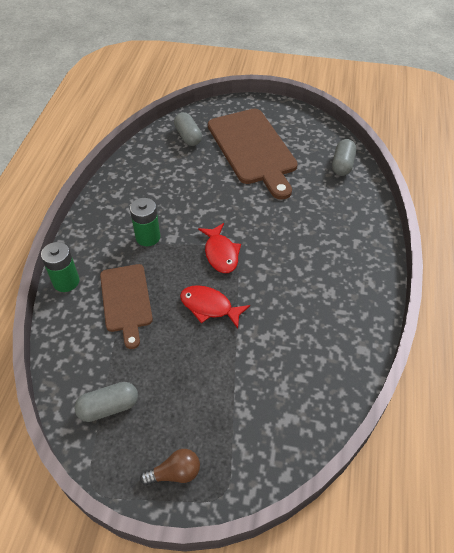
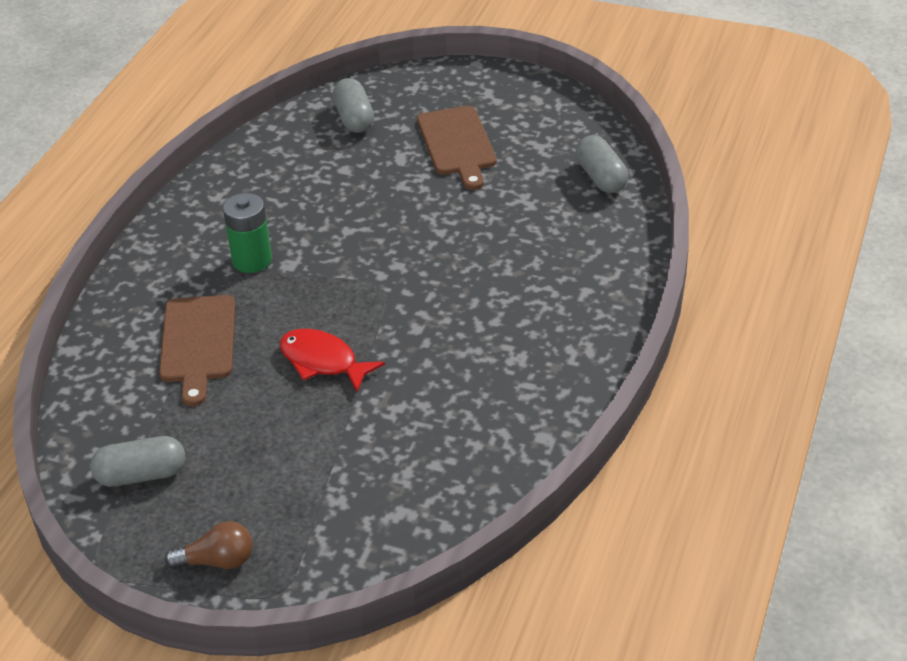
camera: 10 degrees right, 10 degrees down
green battery [41,242,79,292] -> none
red fish [198,223,241,273] -> none
brown cutting board [208,108,298,200] -> brown cutting board [417,106,497,190], size x0.60
grey capsule [332,139,356,176] -> grey capsule turned 45 degrees counterclockwise [576,135,628,193]

